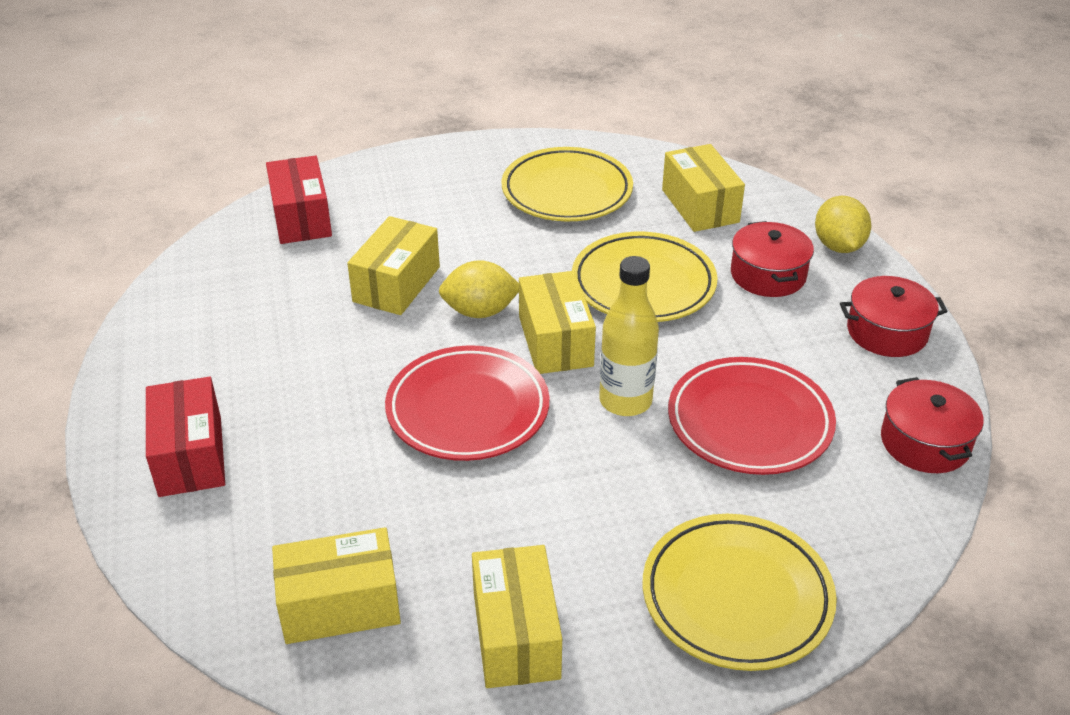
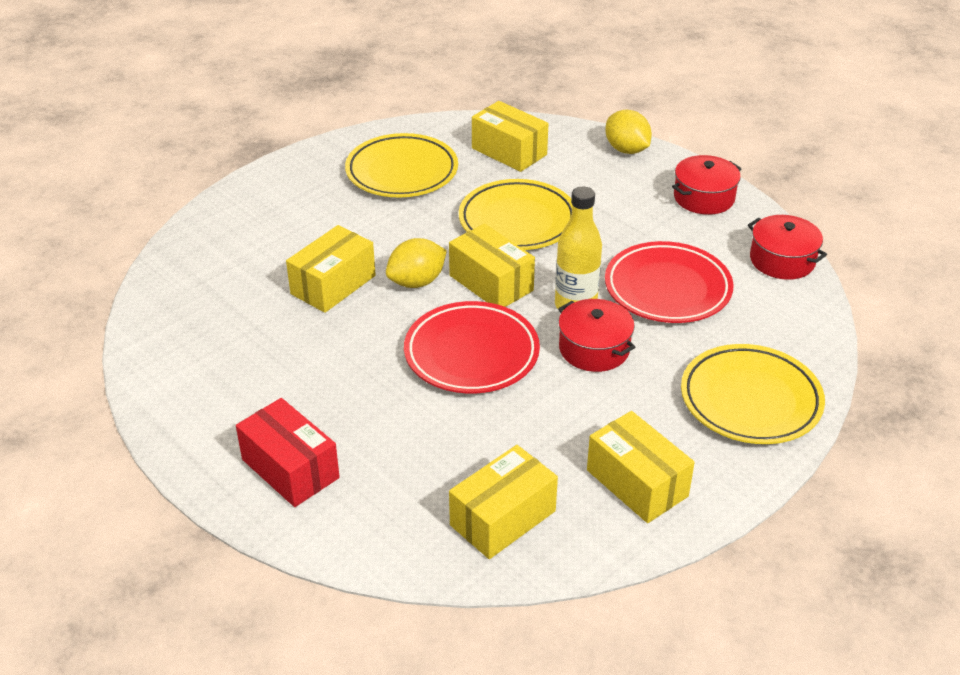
camera: 30 degrees left, 0 degrees up
red box [266,155,332,244] -> none
yellow box [347,216,440,315] -> yellow box turned 45 degrees clockwise [286,225,376,313]
red pot [731,221,814,297] -> red pot moved to [558,299,635,372]

